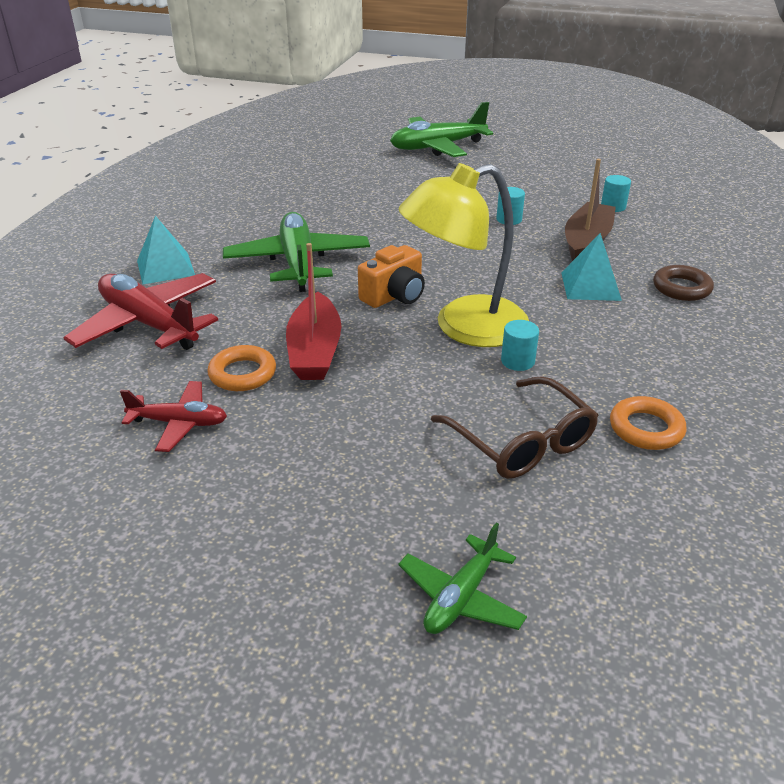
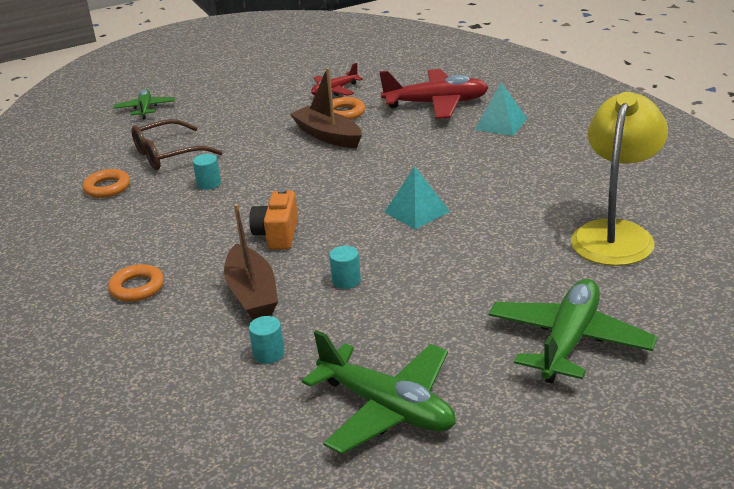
camera: 140 degrees right, 5 degrees down
green plane [223,212,370,292] -> green plane moved to [302,330,456,454]
red boat [286,243,342,380] -> brown boat [290,68,362,148]
orange camera [358,245,425,308] -> orange camera moved to [250,188,298,250]
yellow lamp [398,163,529,347] -> yellow lamp moved to [571,92,668,266]
brown glasses [431,376,599,479] -> brown glasses turned 45 degrees counterclockwise [131,119,223,170]
turquoise pyramid [561,233,622,301] -> turquoise pyramid moved to [385,166,450,229]
brown ring [653,265,714,301] -> orange ring [108,264,164,302]

